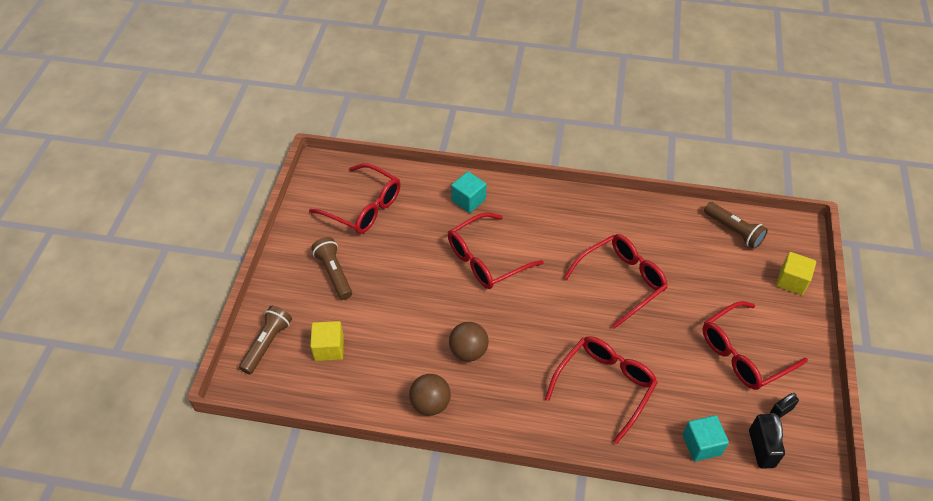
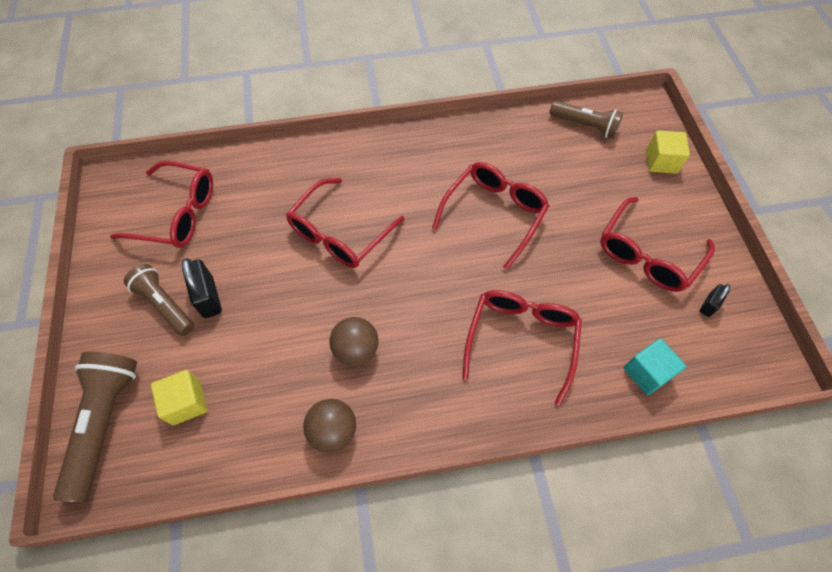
camera: 20 degrees left, 10 degrees up
brown flashlight [239,306,292,374] -> brown flashlight [53,352,137,502], size x1.52
turquoise cube [451,171,486,213] -> none
black padlock [749,413,785,469] -> black padlock moved to [182,258,222,318]

